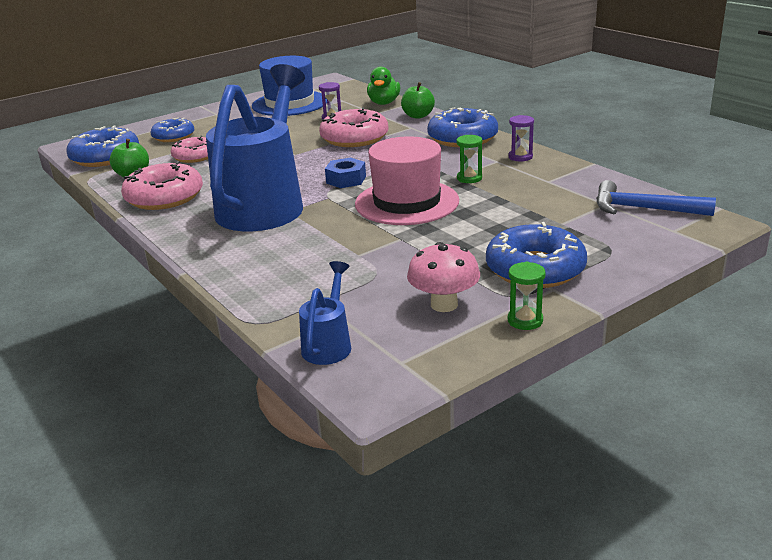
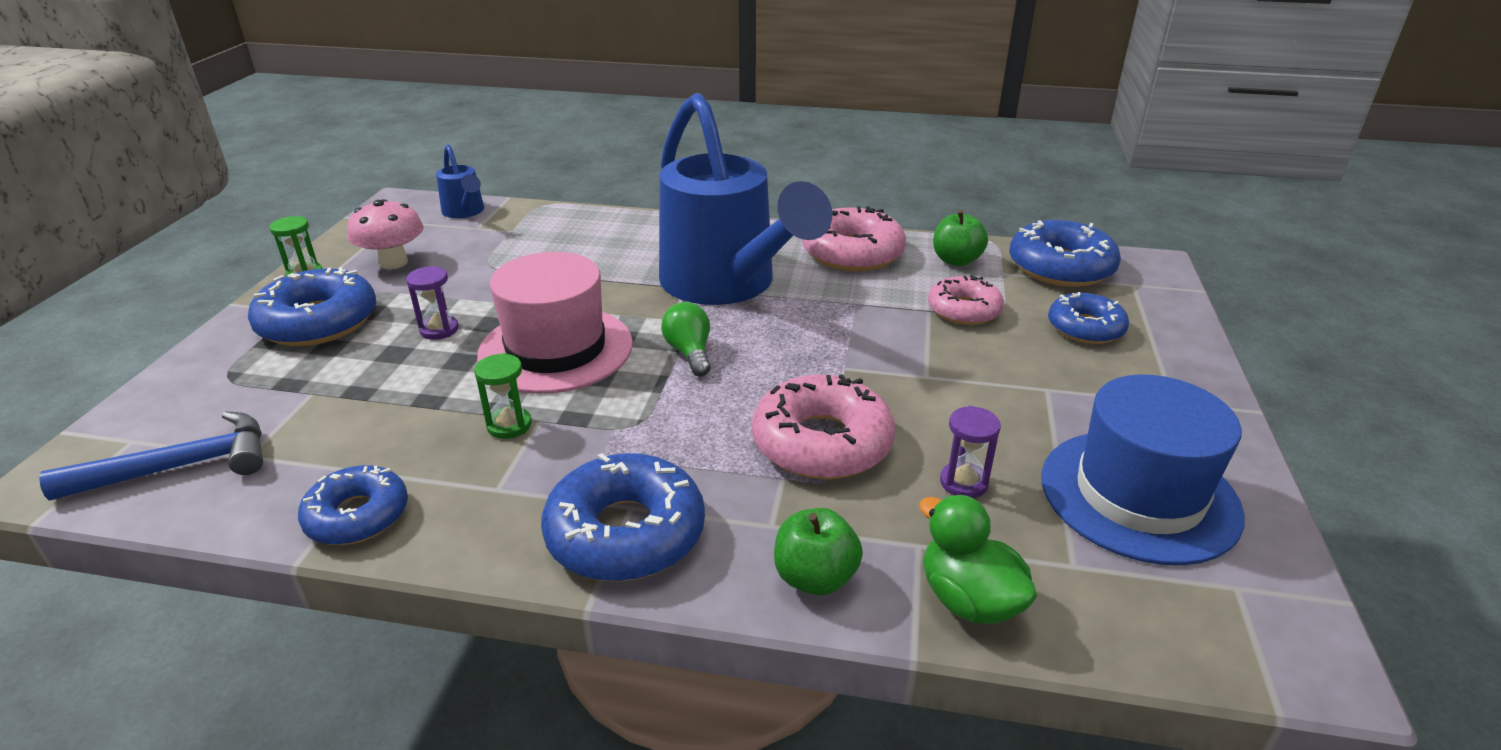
camera: 135 degrees right, 5 degrees up
blue nut [325,157,366,188] -> green light bulb [661,302,711,376]
purple hourglass [509,115,534,161] -> purple hourglass moved to [406,266,459,340]
none -> blue donut [298,465,408,545]

